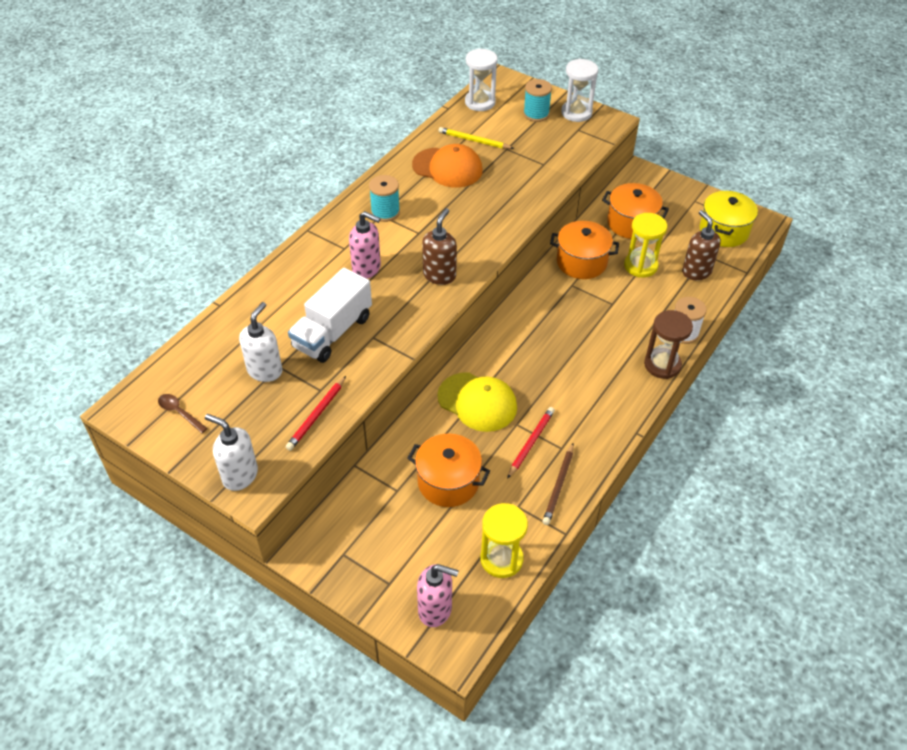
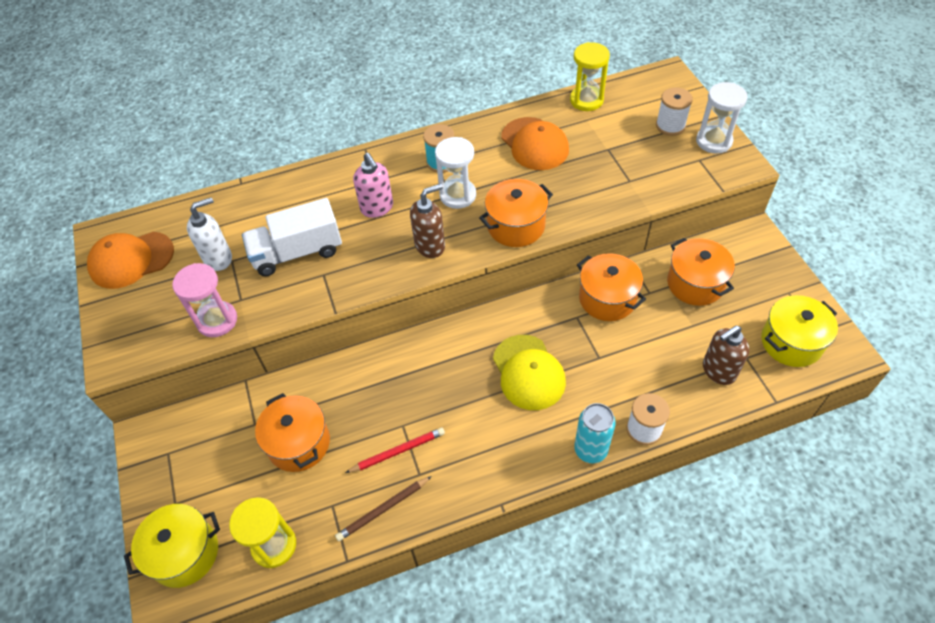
camera: 40 degrees right, 5 degrees up
brown spoon [158,394,208,433] -> orange cap [87,232,174,289]
white soap dispenser [205,414,258,491] -> none
red pencil [286,376,346,451] -> pink hourglass [172,263,237,337]
pink soap dispenser [417,564,459,627] -> yellow pot [124,504,220,588]
yellow cap [437,372,517,432] -> yellow cap moved to [493,335,566,410]
yellow pencil [439,127,514,149] -> none
white hourglass [465,49,498,111] -> white hourglass moved to [435,137,476,209]
turquoise spool [523,79,552,122] -> white spool [656,87,693,136]
yellow hourglass [624,213,667,278] -> yellow hourglass moved to [570,42,610,111]
brown hourglass [644,310,693,379] -> turquoise can [574,403,616,464]
brown soap dispenser [682,210,721,280] -> brown soap dispenser turned 135 degrees counterclockwise [703,326,750,385]
none -> orange pot [479,179,553,247]

